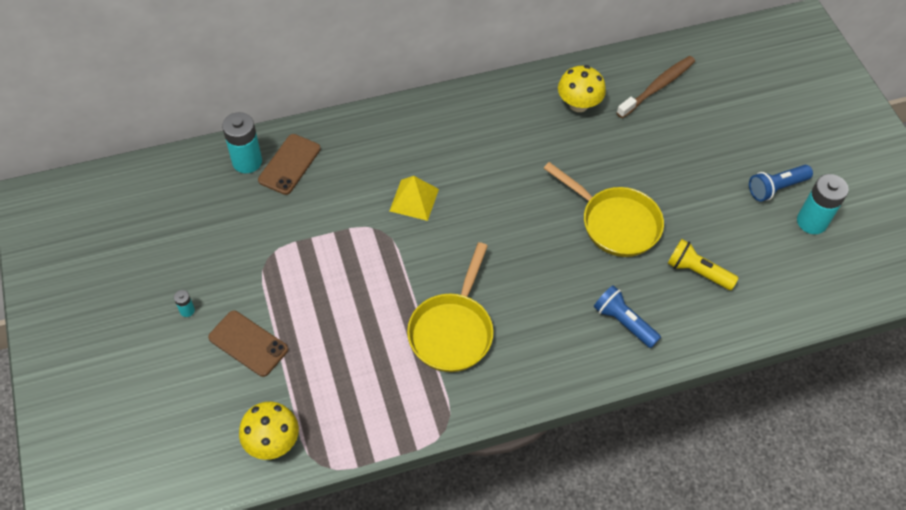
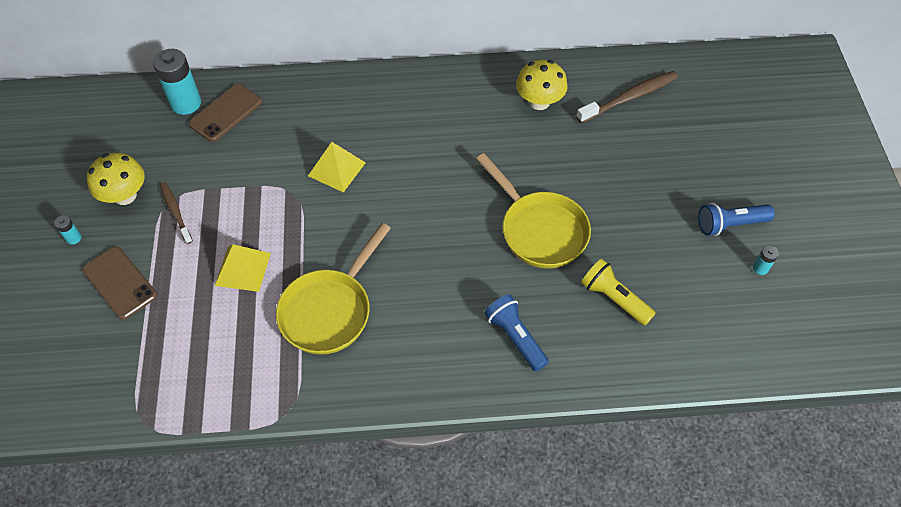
camera: 15 degrees right, 0 degrees up
yellow mushroom [239,401,299,460] -> yellow mushroom moved to [87,153,145,205]
turquoise battery [797,174,849,234] -> turquoise battery [753,246,779,275], size x0.45
none -> brown toothbrush [160,182,193,244]
none -> yellow pyramid [215,244,271,292]

